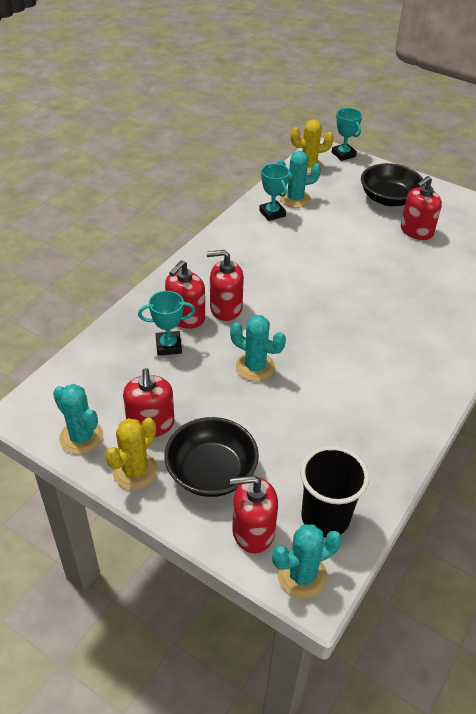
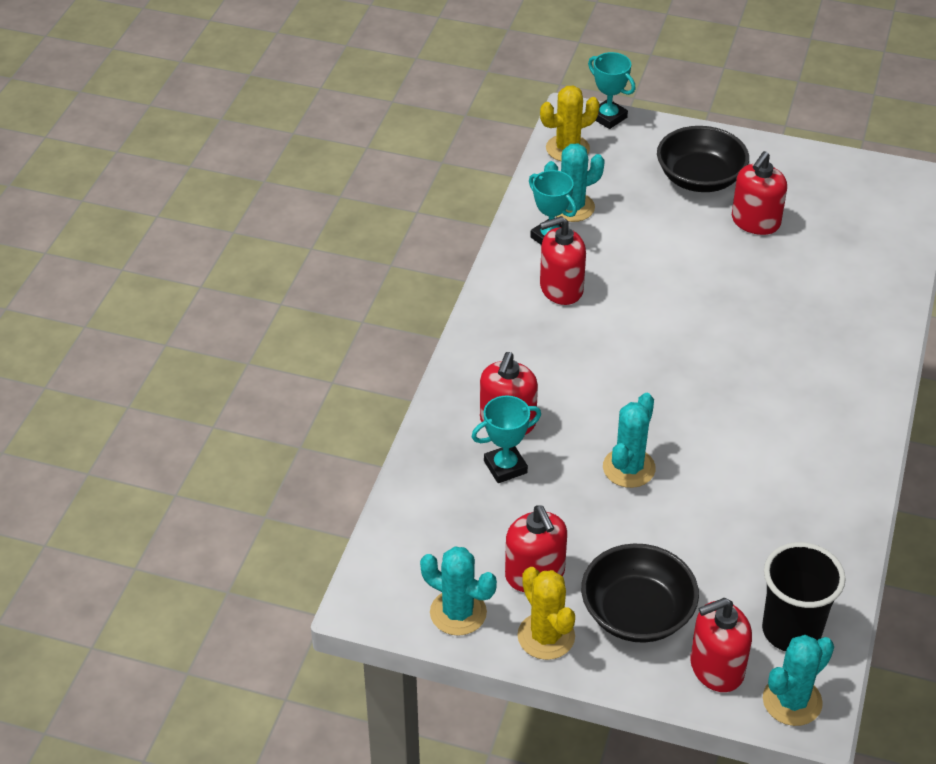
camera: 15 degrees left, 0 degrees up
yellow cactus [105,418,158,490] -> yellow cactus turned 45 degrees counterclockwise [517,567,575,660]
red soap dispenser [206,250,244,321] -> red soap dispenser moved to [540,216,586,305]
turquoise cactus [230,315,286,381] -> turquoise cactus turned 75 degrees counterclockwise [603,393,656,488]

